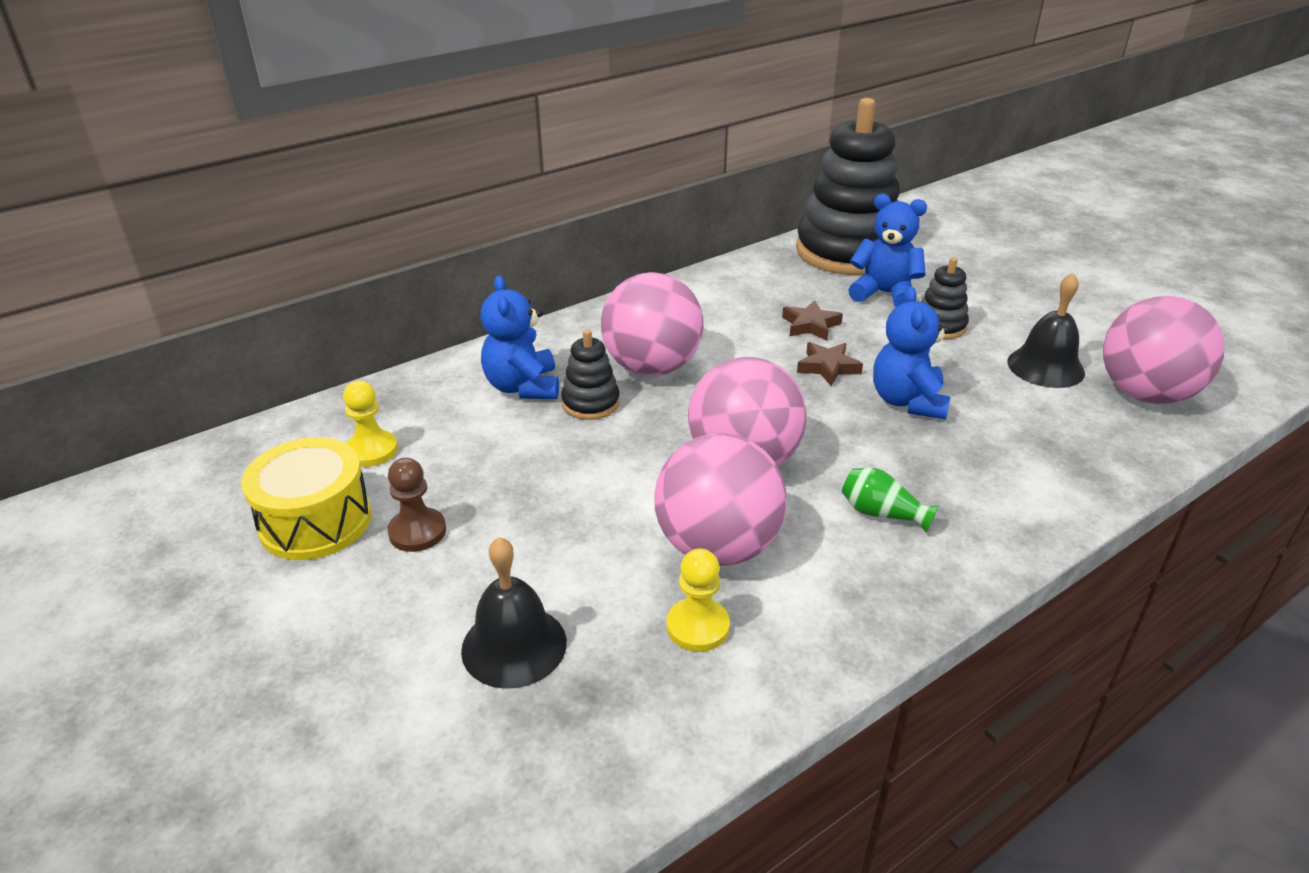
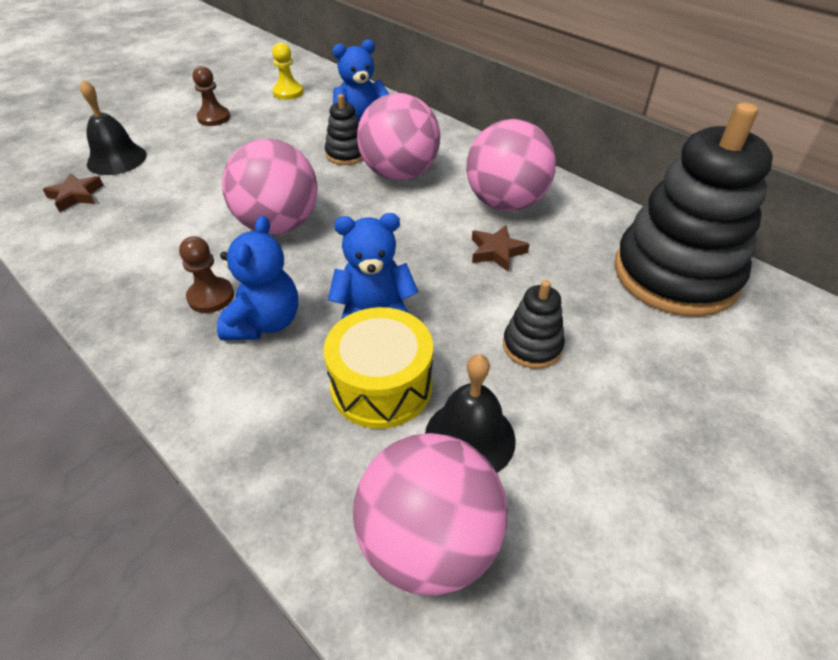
camera: 80 degrees right, 10 degrees up
yellow drum [241,437,372,560] -> yellow drum moved to [324,307,433,429]
pink ball [654,433,787,566] -> pink ball moved to [466,119,556,211]
yellow pawn [667,548,730,652] -> none
brown star [797,342,863,386] -> brown star moved to [43,173,103,212]
green vase [842,468,939,532] -> brown pawn [179,236,234,313]
blue teddy bear [848,194,927,307] -> blue teddy bear moved to [217,216,298,340]

